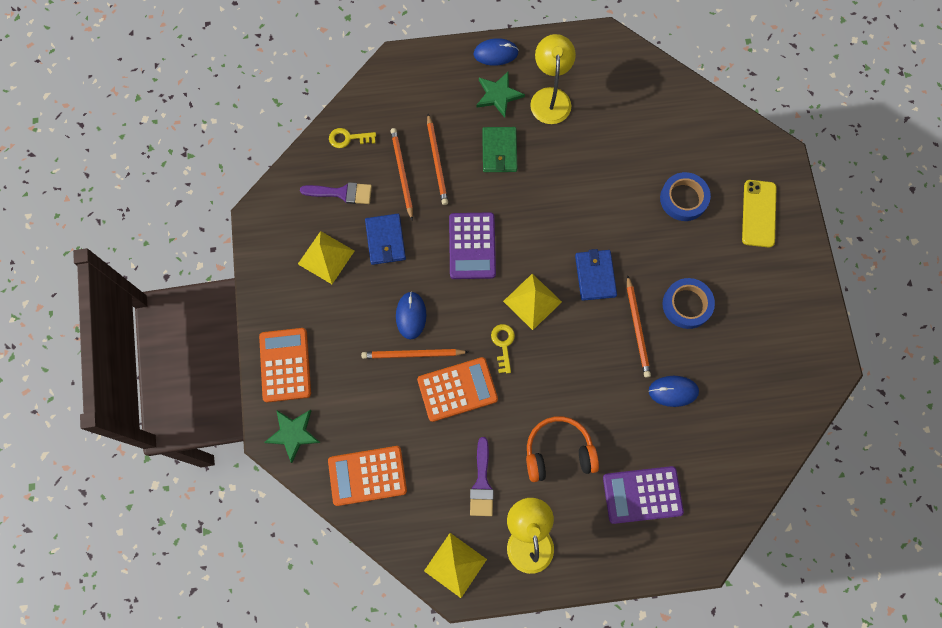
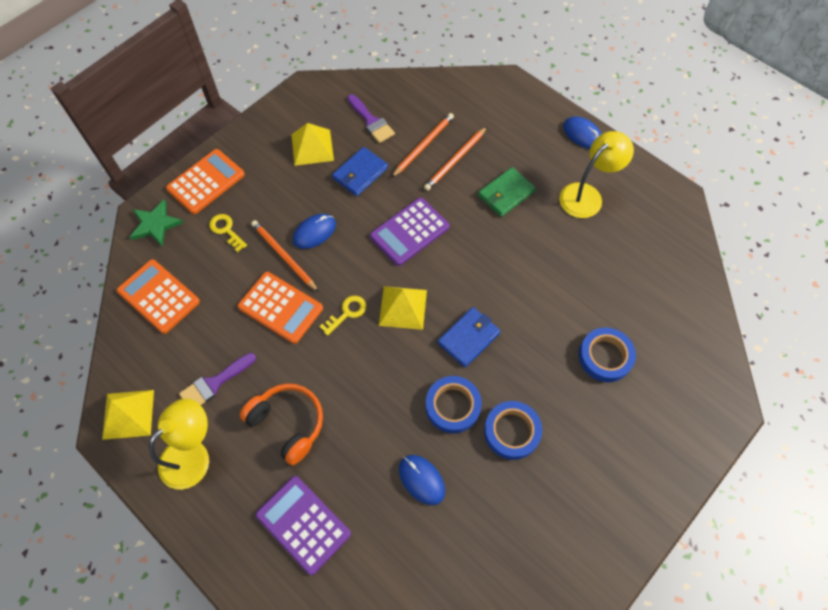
camera: 50 degrees right, 10 degrees down
yellow key [329,128,376,148] -> yellow key moved to [209,214,247,252]
green star [476,72,525,118] -> none
orange pencil [627,275,651,378] -> blue tape [426,376,482,433]
yellow phone [742,180,777,248] -> none

